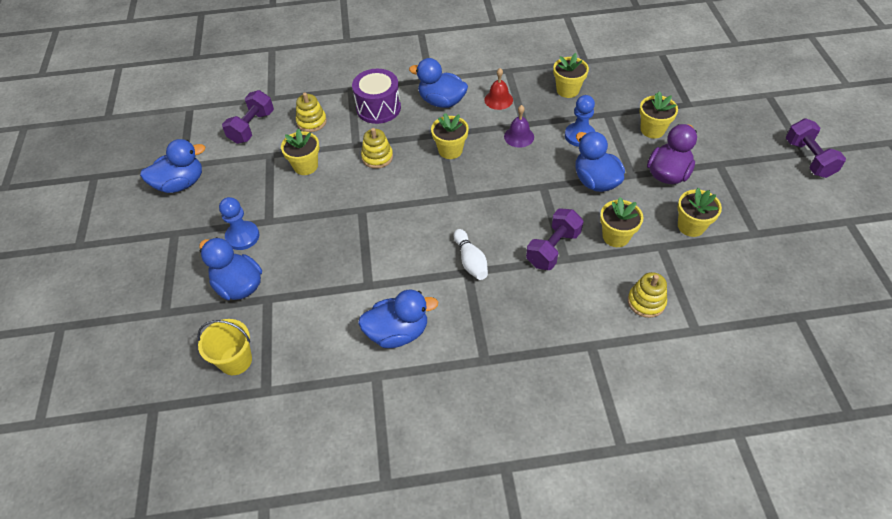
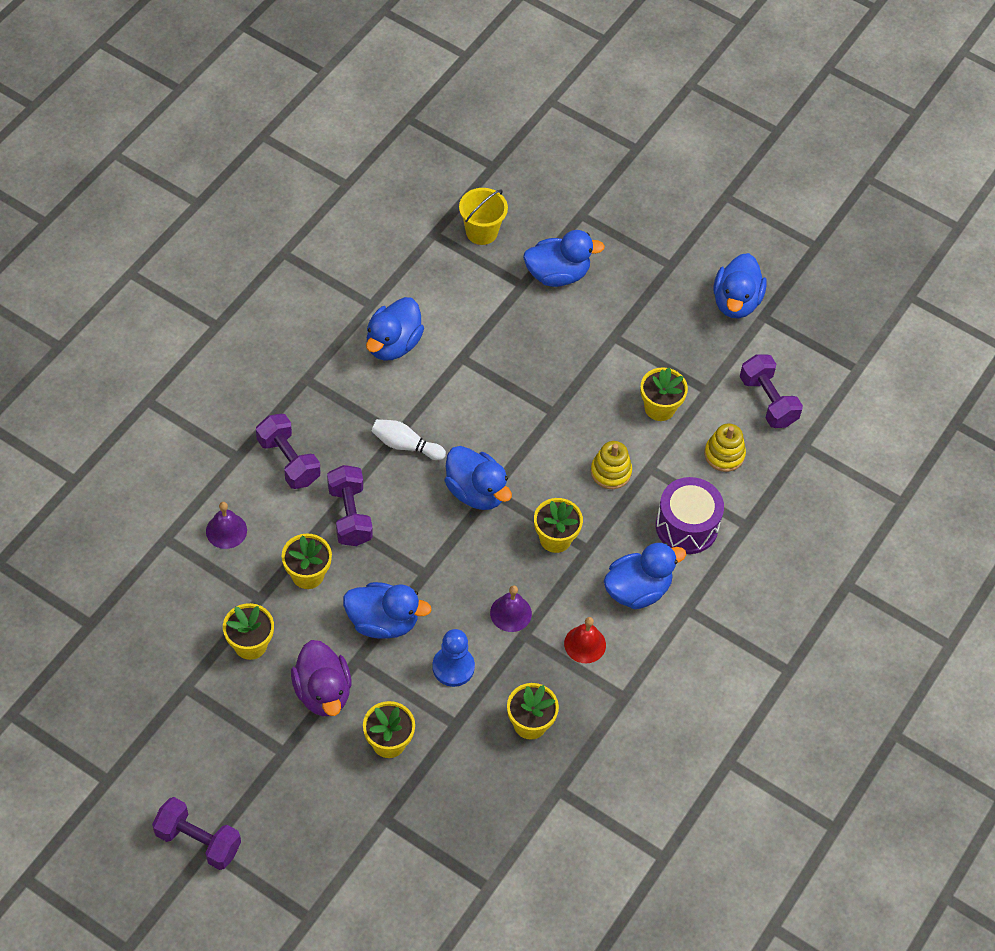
camera: 125 degrees right, 5 degrees up
blue pawn [219,197,260,250] -> none
yellow stacking toy [628,272,667,318] -> purple bell [206,502,247,549]
none -> purple dumbbell [256,414,321,489]
none -> blue duck [445,446,512,510]

